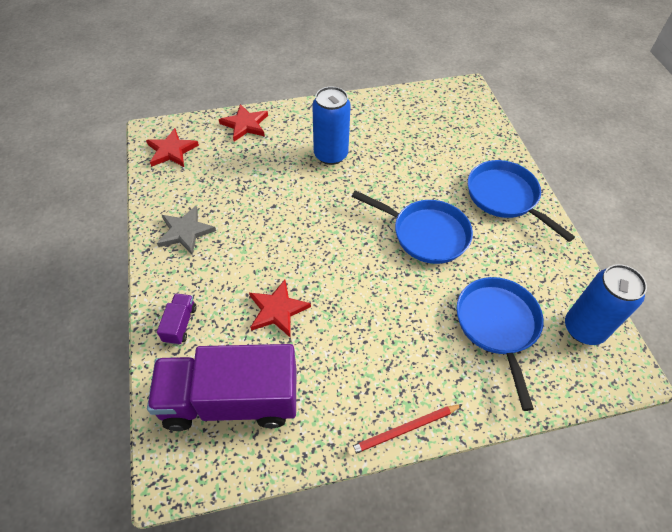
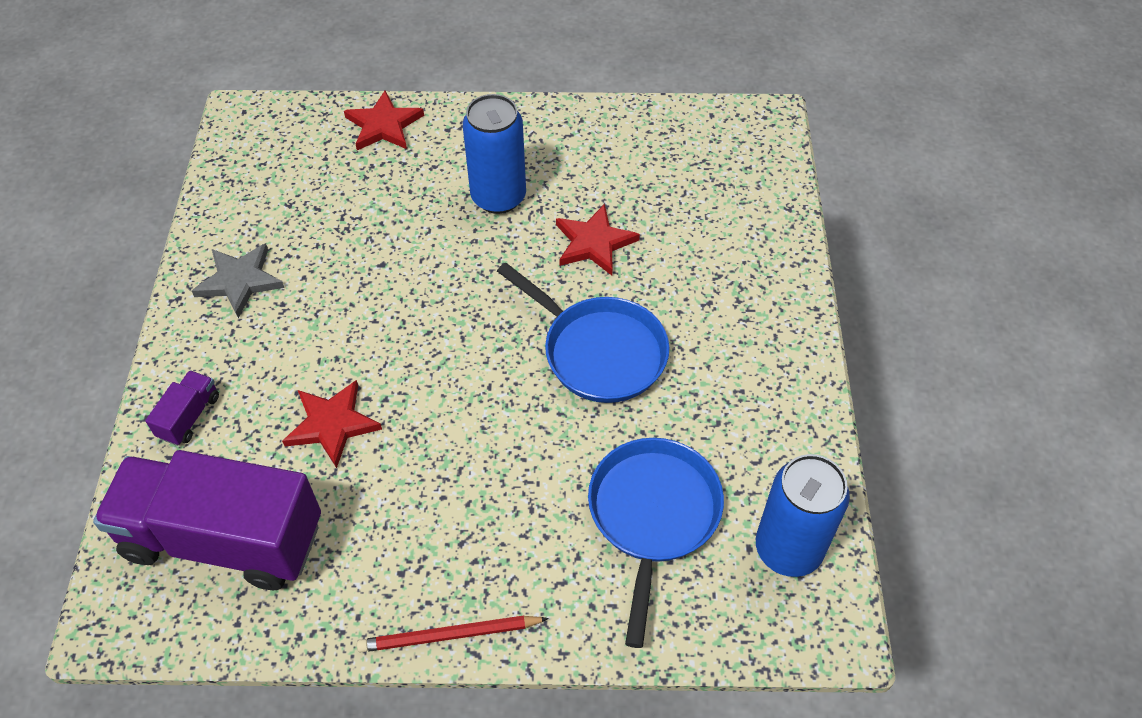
camera: 15 degrees right, 0 degrees up
red star [146,128,199,167] -> red star moved to [556,204,640,275]
blue pan [468,160,575,242] -> none

